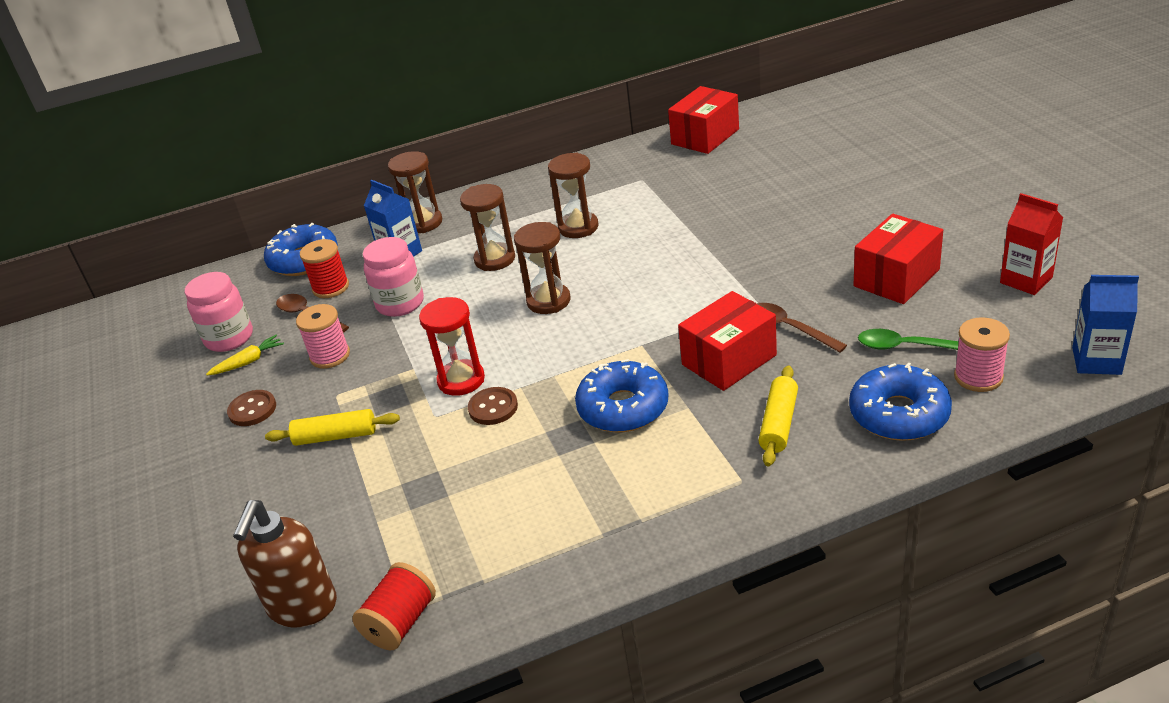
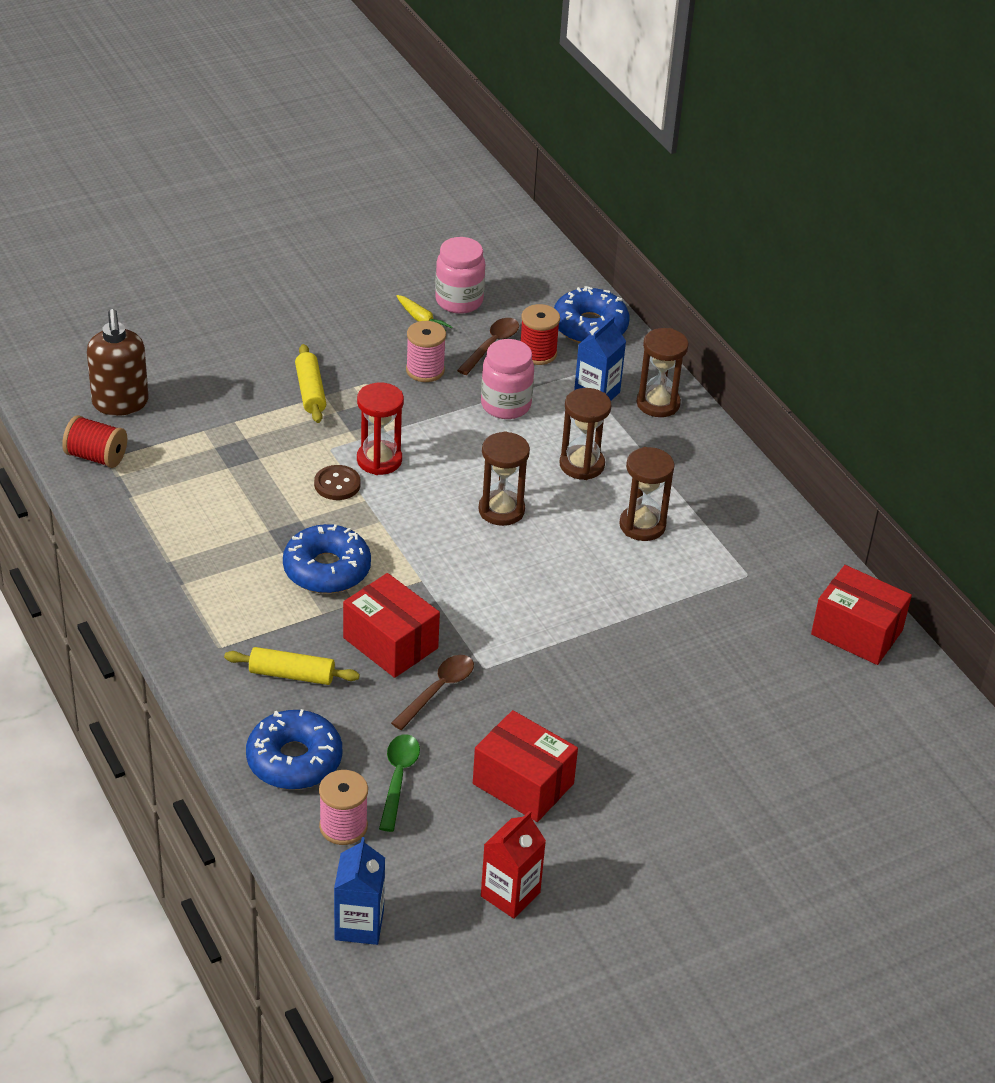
camera: 75 degrees right, 5 degrees up
brown button [227,390,276,426] -> none
brown soap dispenser [233,500,337,627] -> brown soap dispenser turned 105 degrees counterclockwise [87,309,148,416]

